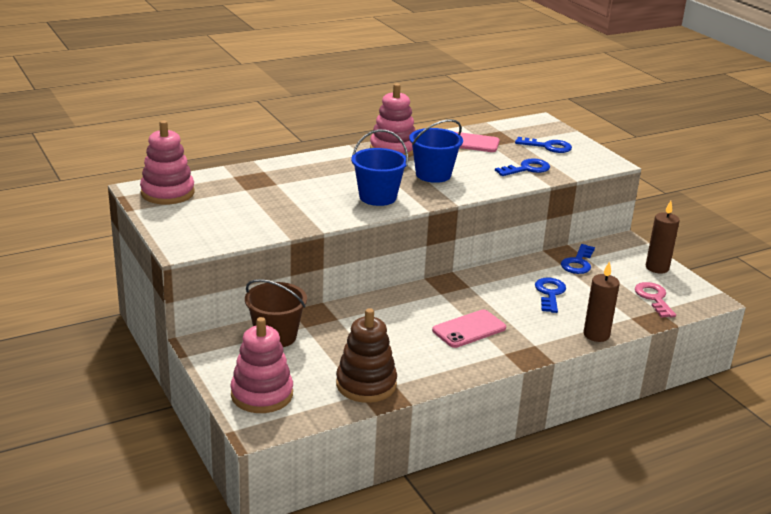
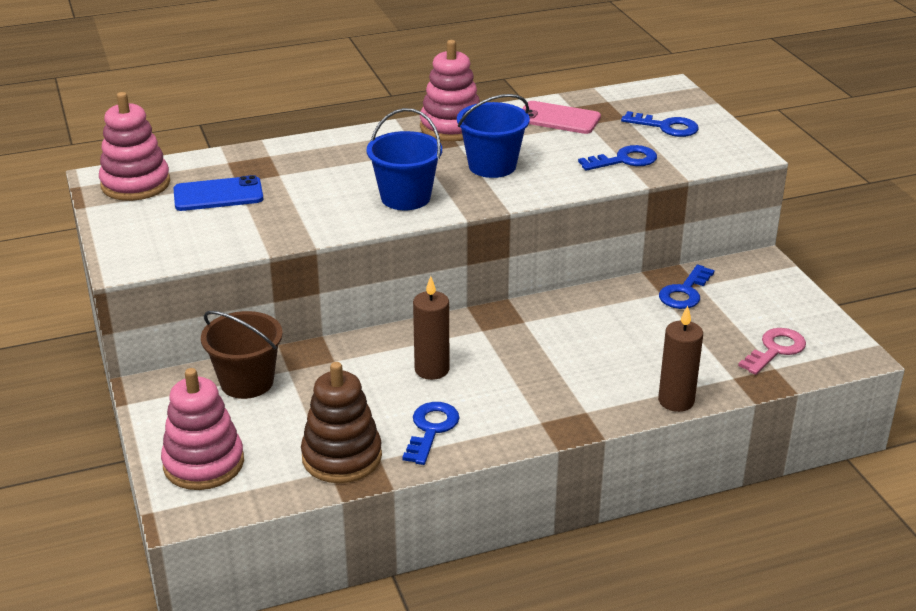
camera: 10 degrees right, 5 degrees up
pink phone [432,310,506,348] -> none
blue key [535,278,566,313] -> blue key moved to [402,402,460,465]
pink key [635,282,676,318] -> pink key turned 45 degrees clockwise [738,328,806,375]
brown candle [646,201,680,274] -> brown candle moved to [413,276,449,380]
none -> blue phone [173,175,263,211]

